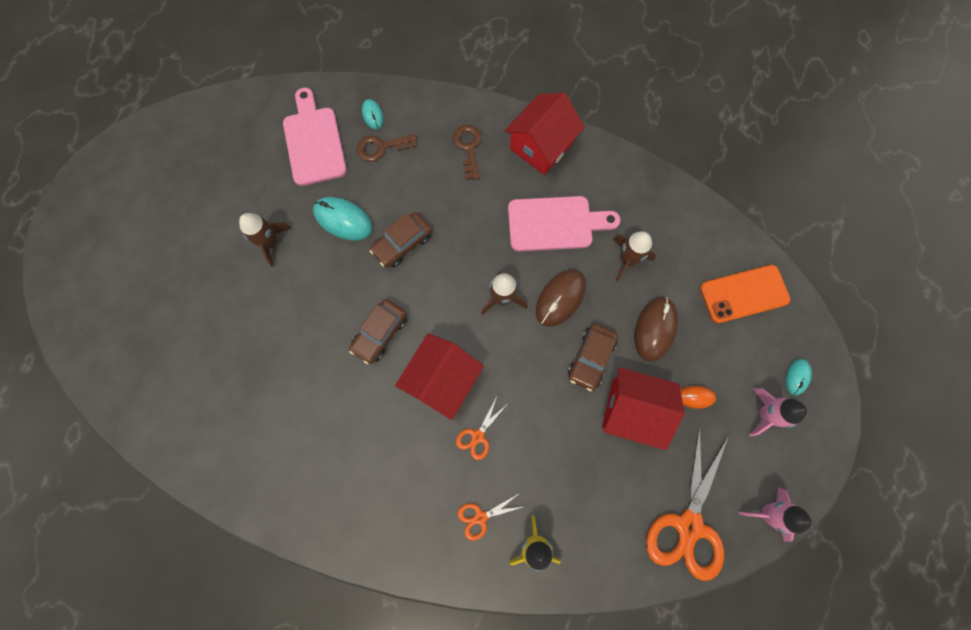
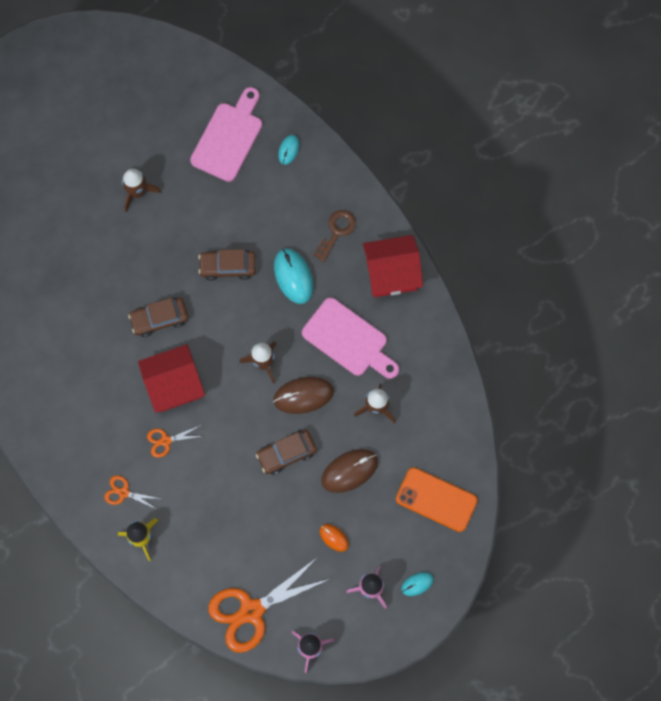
camera: 40 degrees right, 0 degrees up
turquoise mouse [313,197,373,241] -> turquoise mouse moved to [274,248,313,304]
brown key [356,134,417,162] -> none
red house [602,367,684,450] -> none

